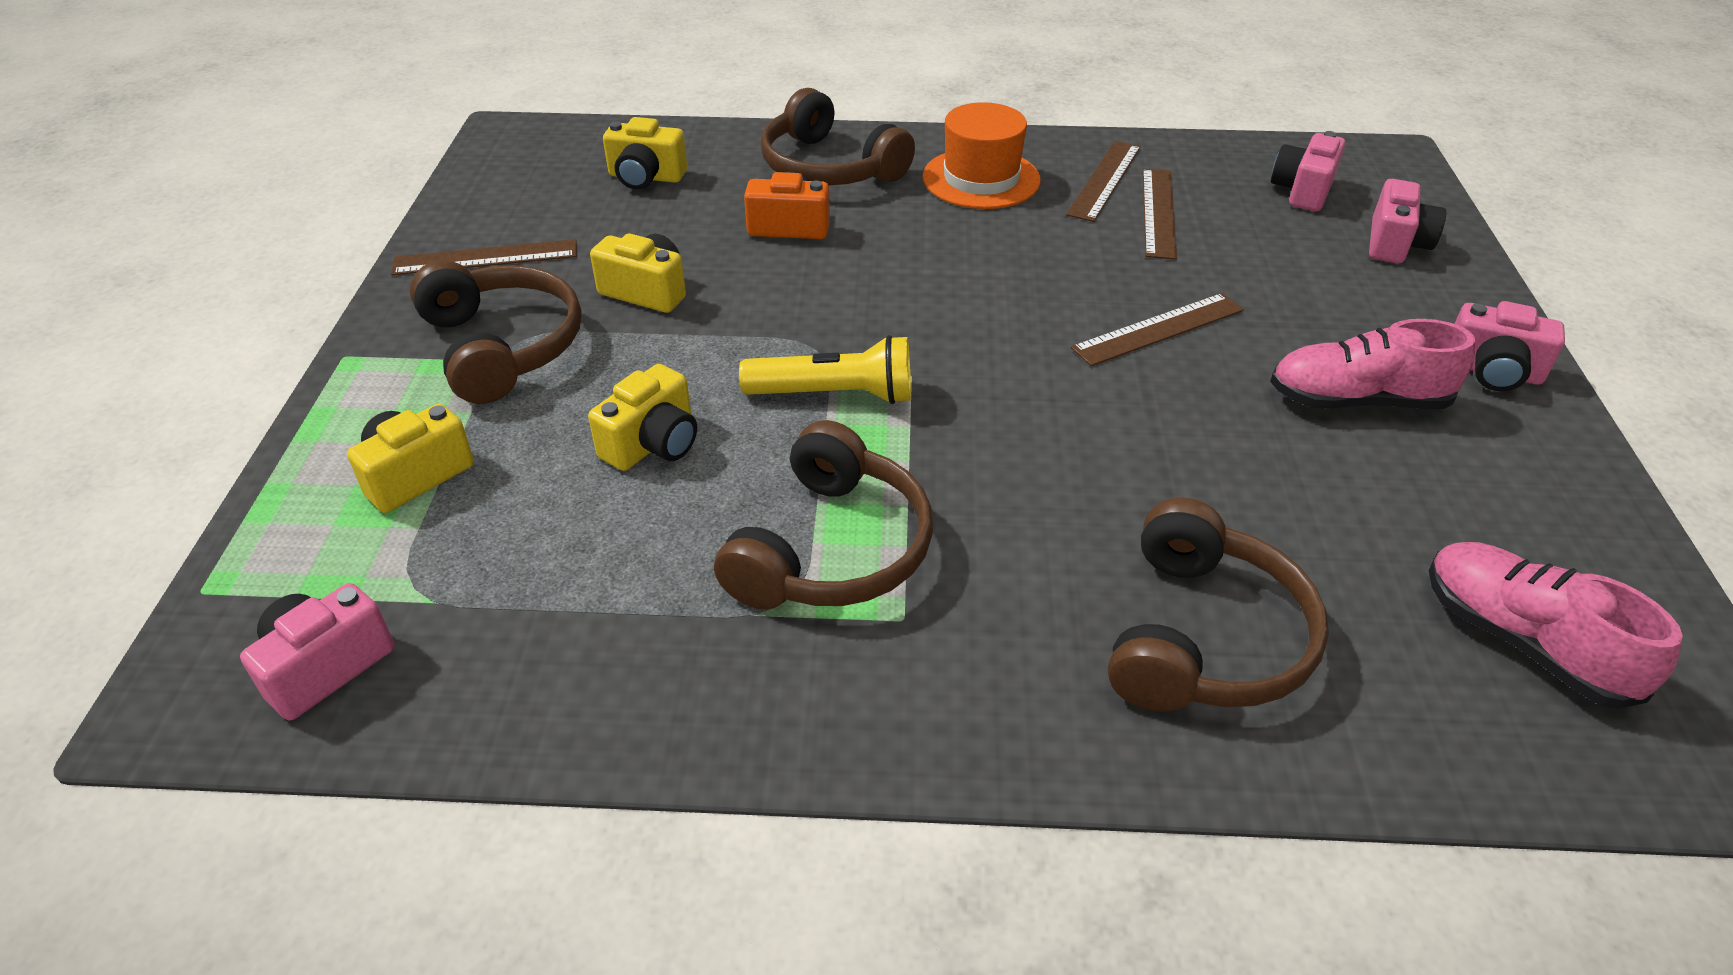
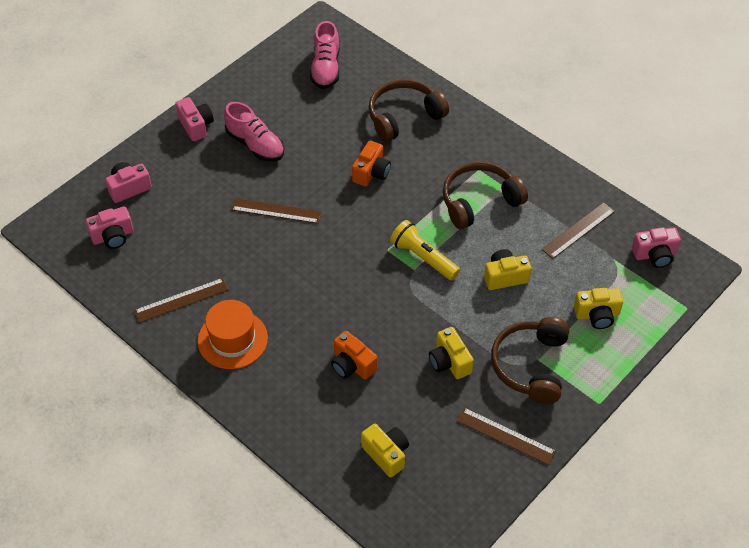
camera: 140 degrees left, 10 degrees up
brown headphones [761,88,915,185] -> none
brown ruler [1143,168,1177,260] -> brown ruler moved to [542,202,615,259]
none -> orange camera [352,141,391,187]

